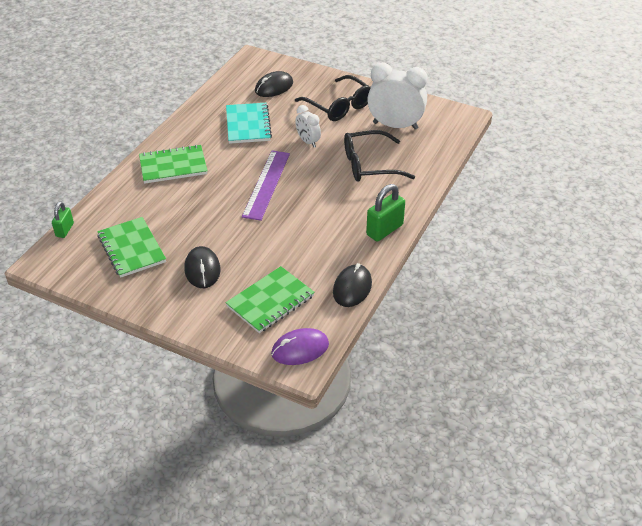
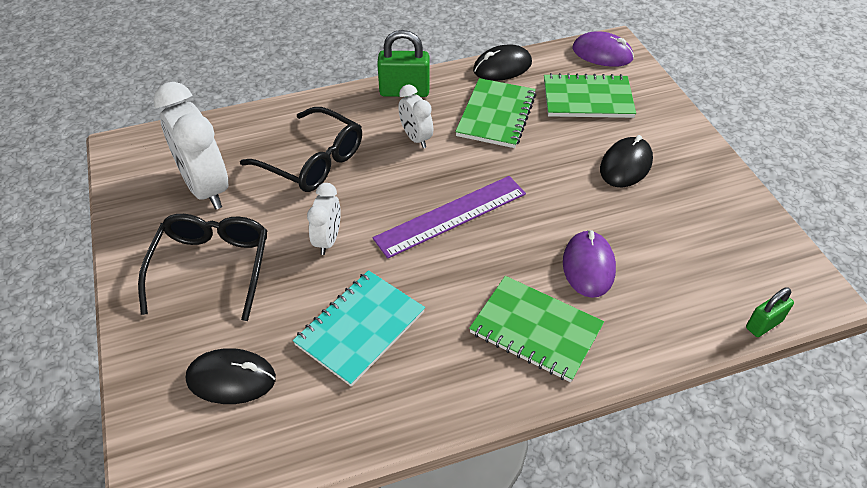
camera: 135 degrees left, 5 degrees up
green notebook [97,217,166,278] -> green notebook moved to [455,78,536,148]
none -> white clock [398,85,433,148]
none -> purple mouse [563,230,616,298]

